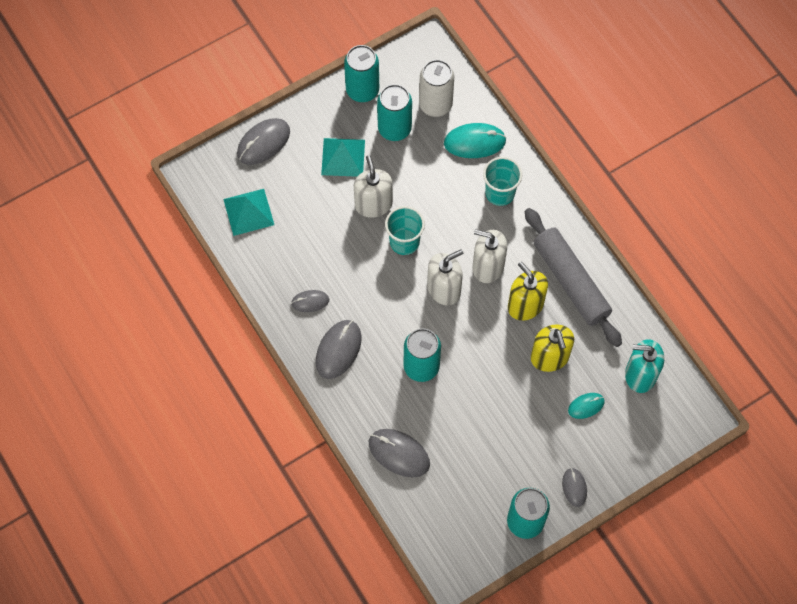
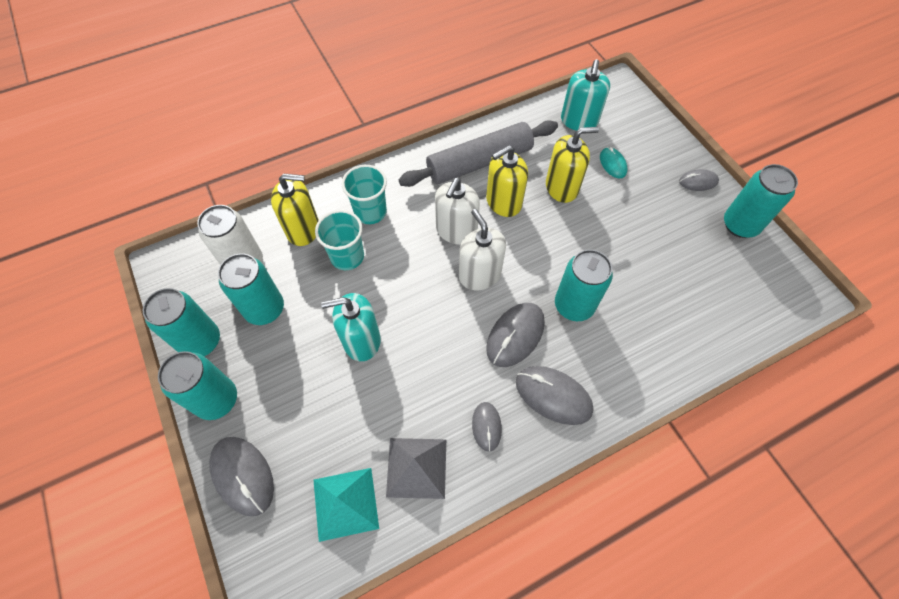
camera: 85 degrees left, 5 degrees down
turquoise pyramid [321,138,365,177] -> none
white soap dispenser [354,155,393,218] -> turquoise soap dispenser [321,293,381,361]
grey mouse [369,429,430,477] -> grey mouse moved to [486,303,545,367]
turquoise cup [385,206,425,255] -> turquoise cup moved to [315,210,364,270]
turquoise mouse [444,123,506,158] -> yellow soap dispenser [271,173,319,246]
none -> turquoise can [158,351,237,420]
none -> grey pyramid [386,438,446,499]

